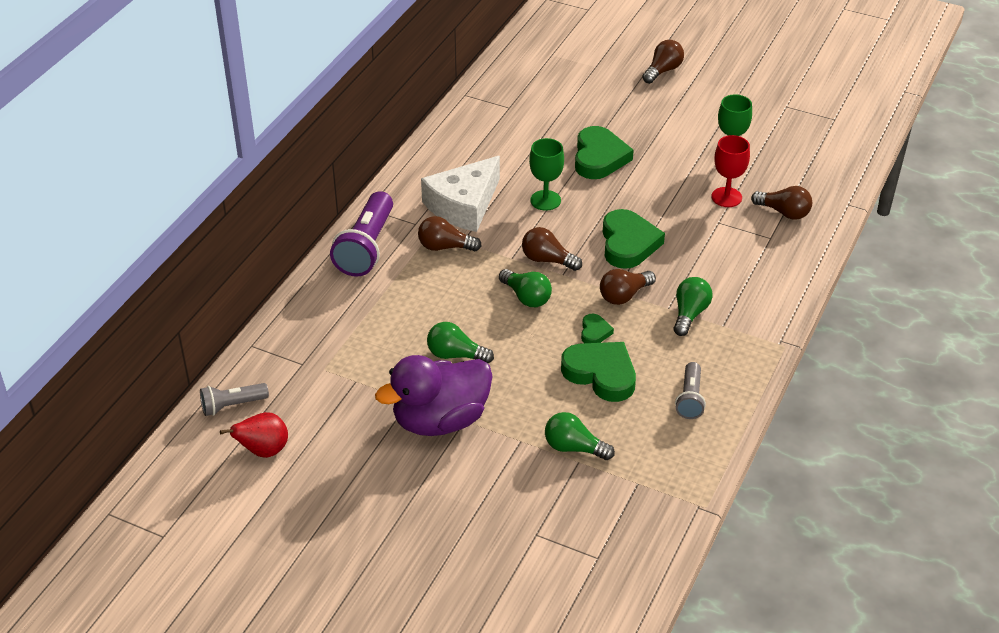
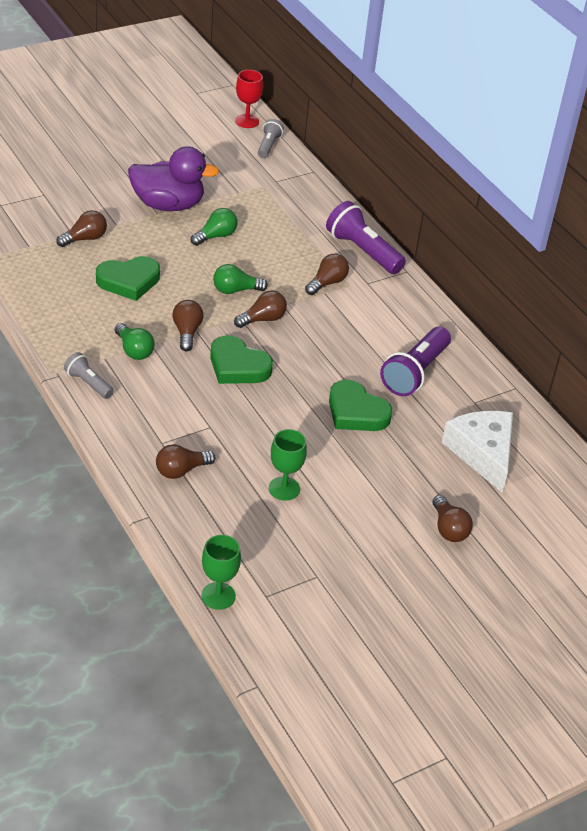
camera: 120 degrees right, 0 degrees up
red pear [220,412,288,458] -> none
purple duck [375,355,493,436] -> purple duck turned 90 degrees clockwise [128,146,219,211]
white cheese [421,156,500,232] -> white cheese moved to [442,411,513,493]
green goblet [529,138,564,211] -> green goblet moved to [202,535,241,610]
green light bulb [545,412,615,460] -> brown light bulb [56,210,107,247]
green heart [581,314,614,343] -> none
grey flashlight [675,362,706,419] -> grey flashlight moved to [64,352,114,399]
red goblet [711,135,750,207] -> red goblet moved to [235,70,263,128]
none -> purple flashlight [380,327,451,396]

